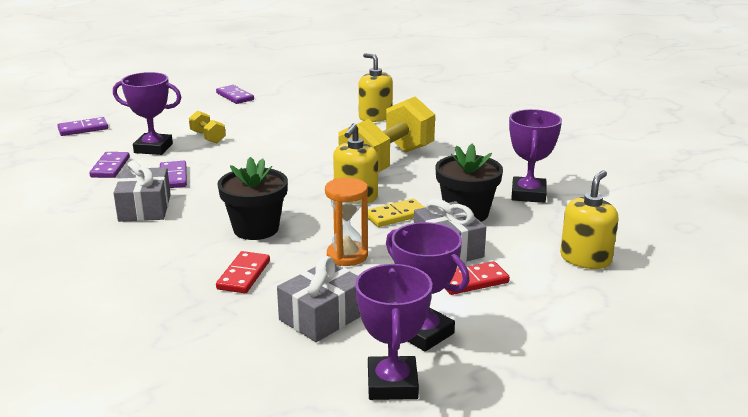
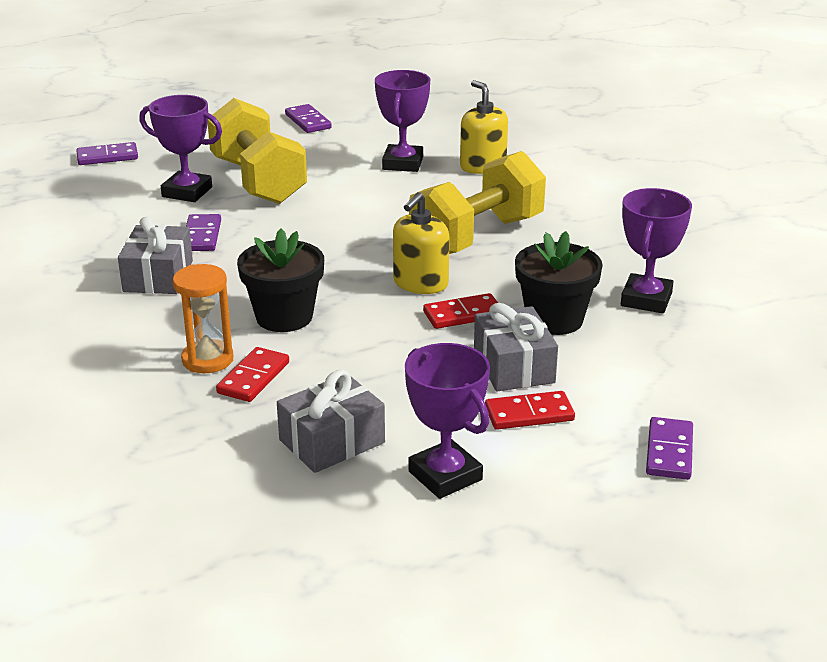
camera: 10 degrees right, 5 degrees up
purple domino [89,152,130,178] -> purple domino moved to [646,417,693,480]
yellow dumbbell [189,111,226,143] -> yellow dumbbell [208,98,307,204], size x2.29
orange hourglass [325,178,368,266] -> orange hourglass moved to [173,264,233,373]
purple trophy [355,264,432,400] -> purple trophy moved to [375,70,430,172]
yellow domino [368,199,425,227] -> red domino [423,293,498,329]
yellow soap dispenser [560,171,619,269] -> none

